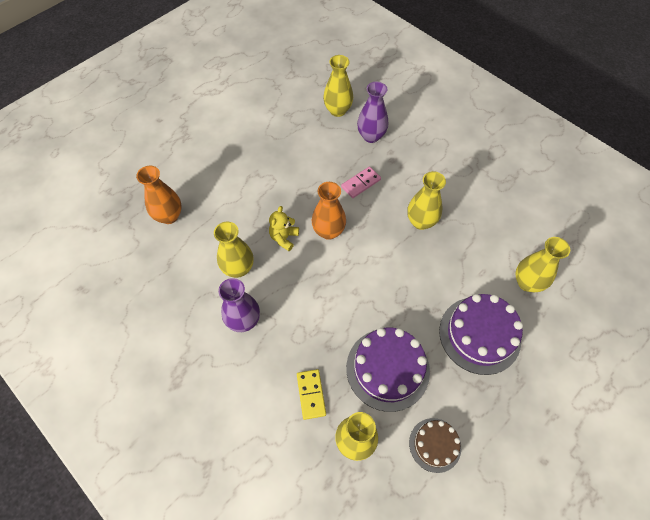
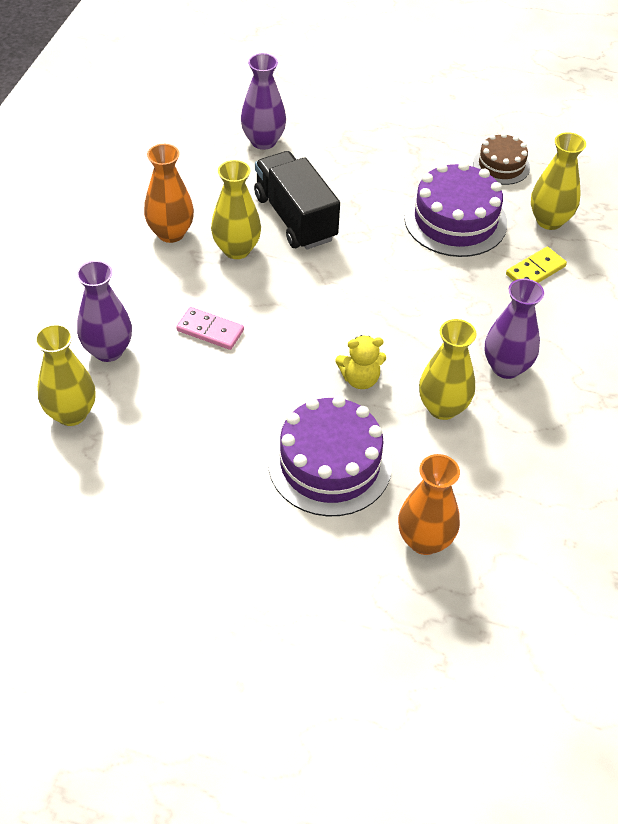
camera: 120 degrees left, 10 degrees down
orange vase [312,182,346,240] -> orange vase moved to [144,144,194,243]
purple cake [439,294,523,375] -> purple cake moved to [268,396,392,516]
yellow vase [516,237,570,292] -> purple vase [241,53,286,150]
none -> black truck [254,151,340,250]

